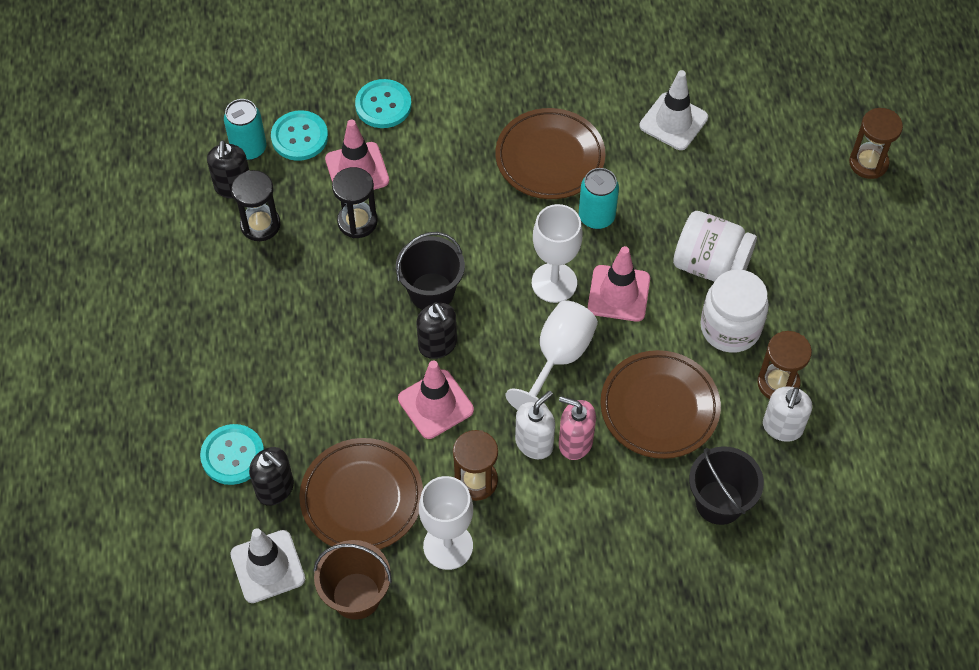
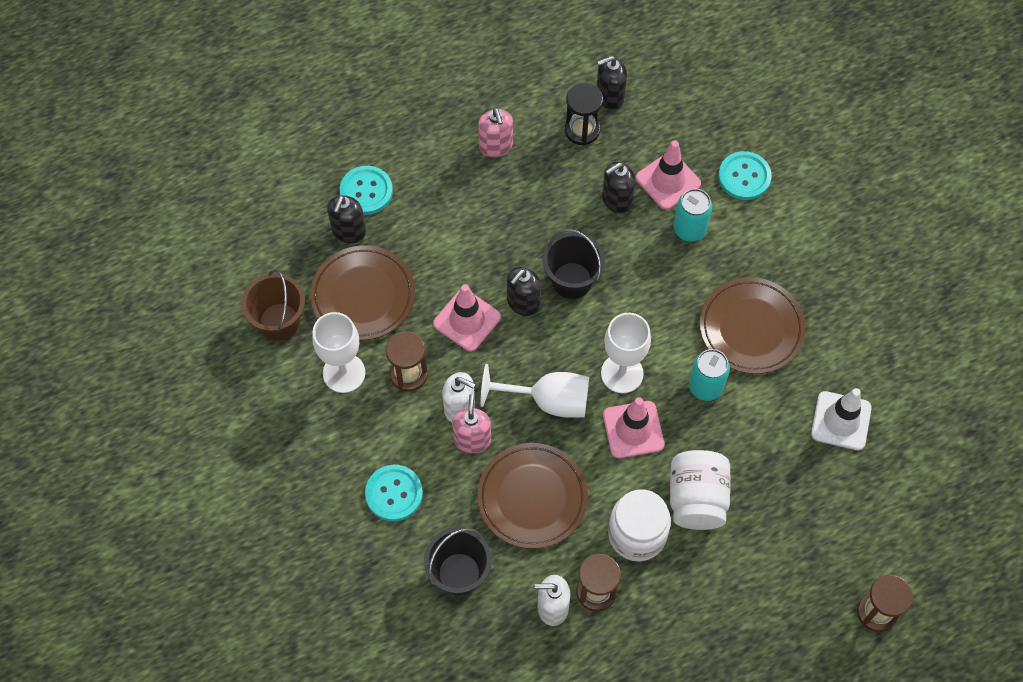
camera: 70 degrees right, 5 degrees up
turquoise can [224,99,267,160] -> turquoise can moved to [673,189,712,242]
white traffic cone [230,528,305,603] -> none
turquoise button [271,110,328,161] -> turquoise button moved to [365,465,423,521]
black hourglass [332,167,378,238] -> black soap dispenser [602,162,635,213]
none -> pink soap dispenser [478,108,513,157]

